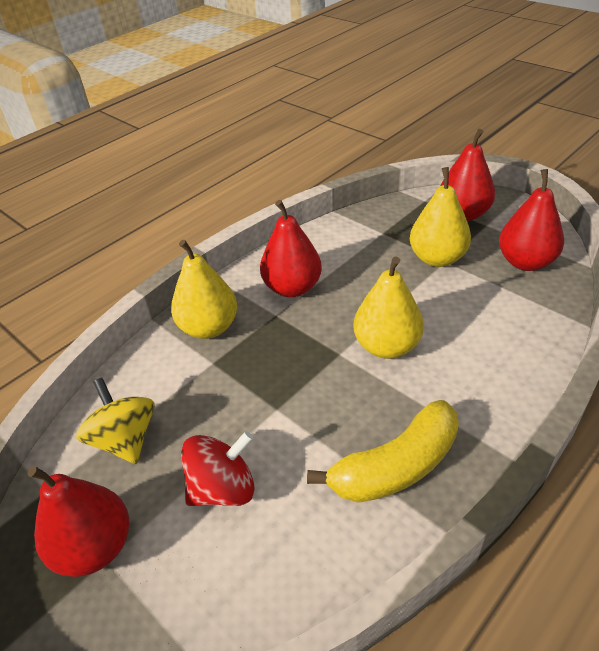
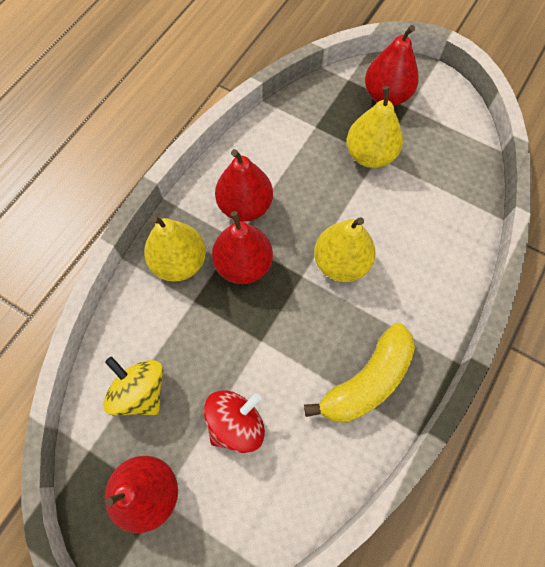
camera: 15 degrees left, 25 degrees up
red pear [499,169,564,271] -> red pear moved to [212,211,273,284]

